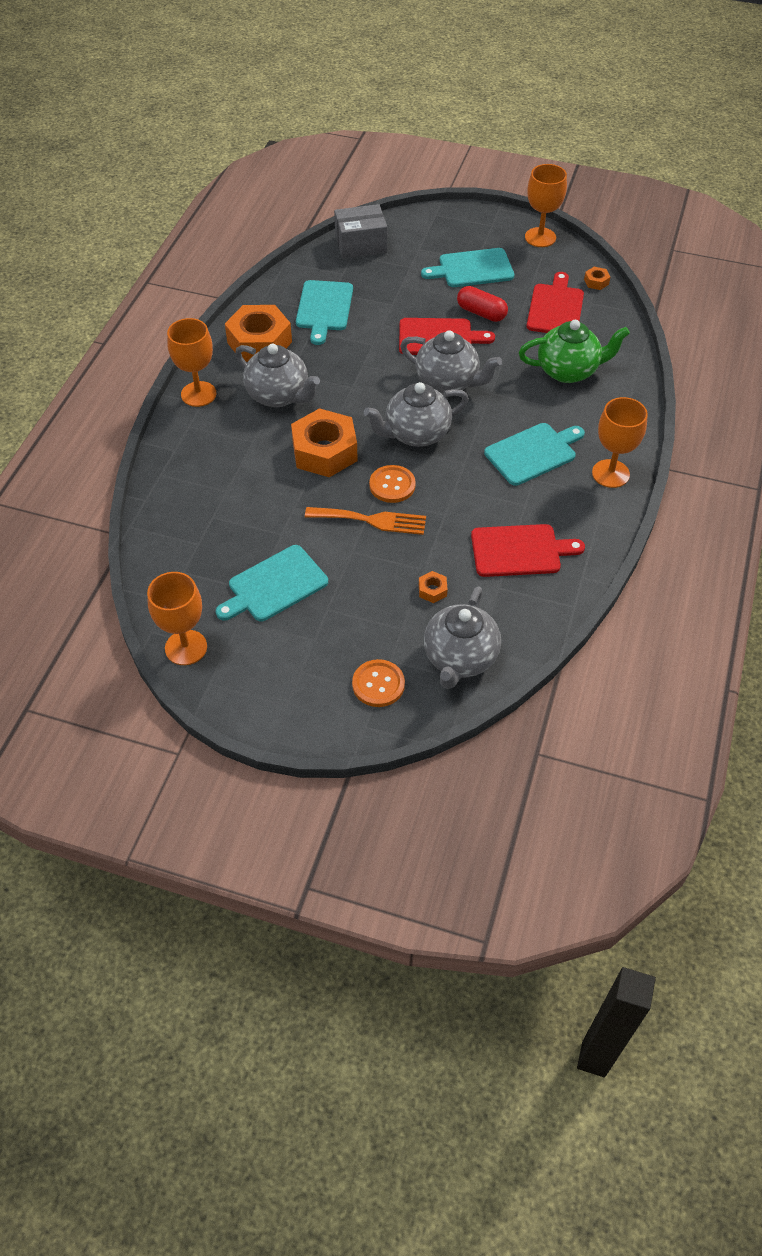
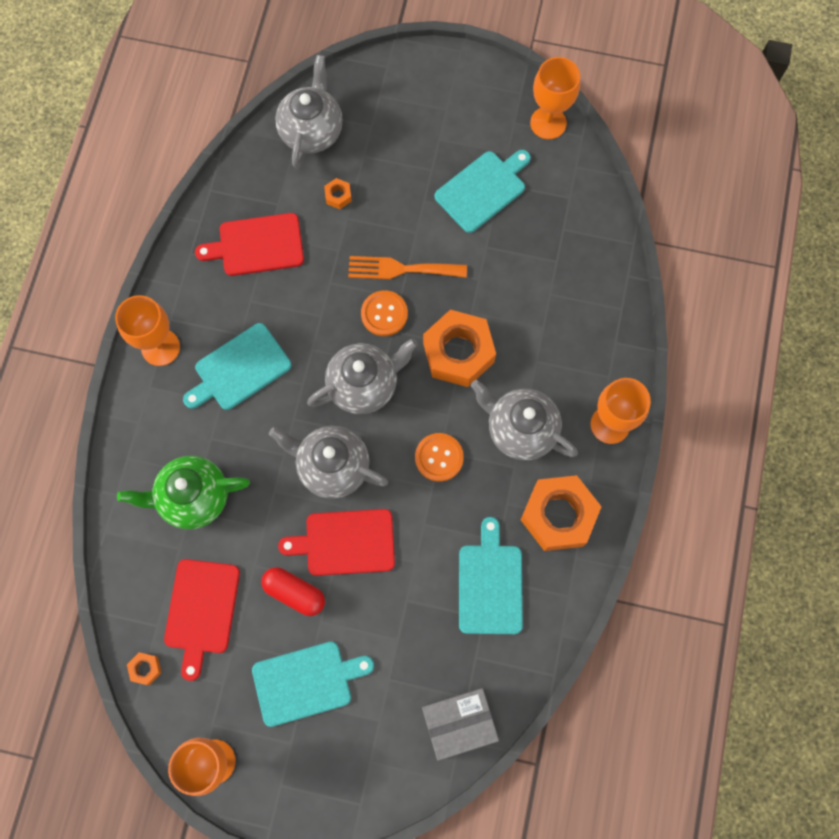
camera: 175 degrees right, 20 degrees up
orange button [352,659,405,707] -> orange button moved to [415,433,464,482]

